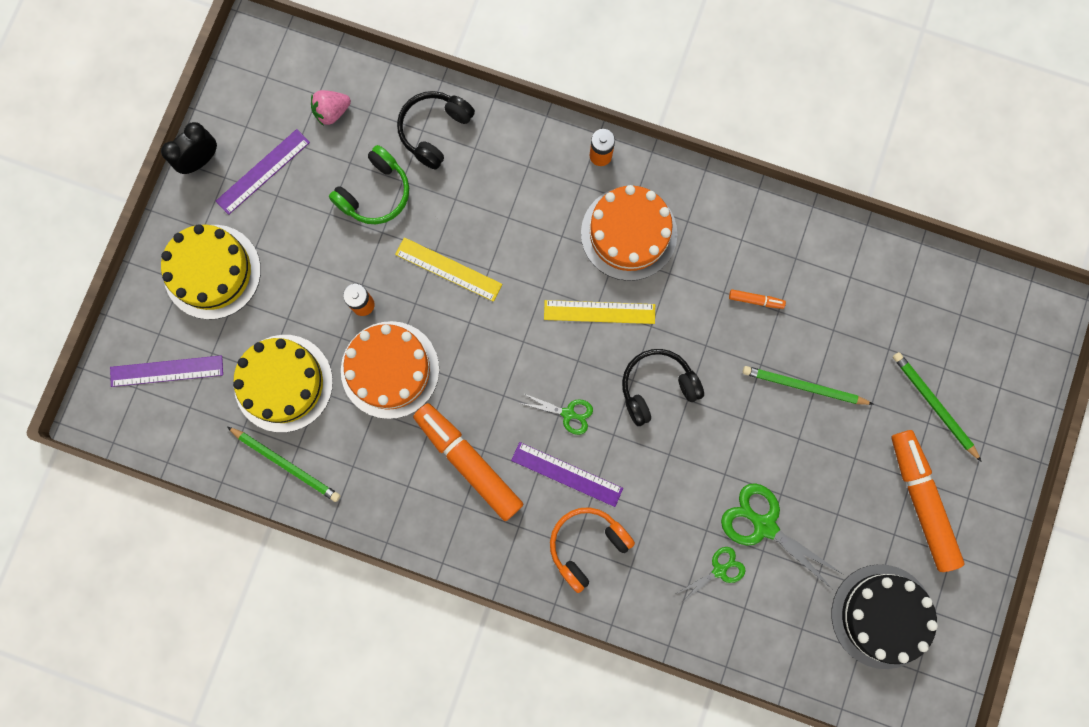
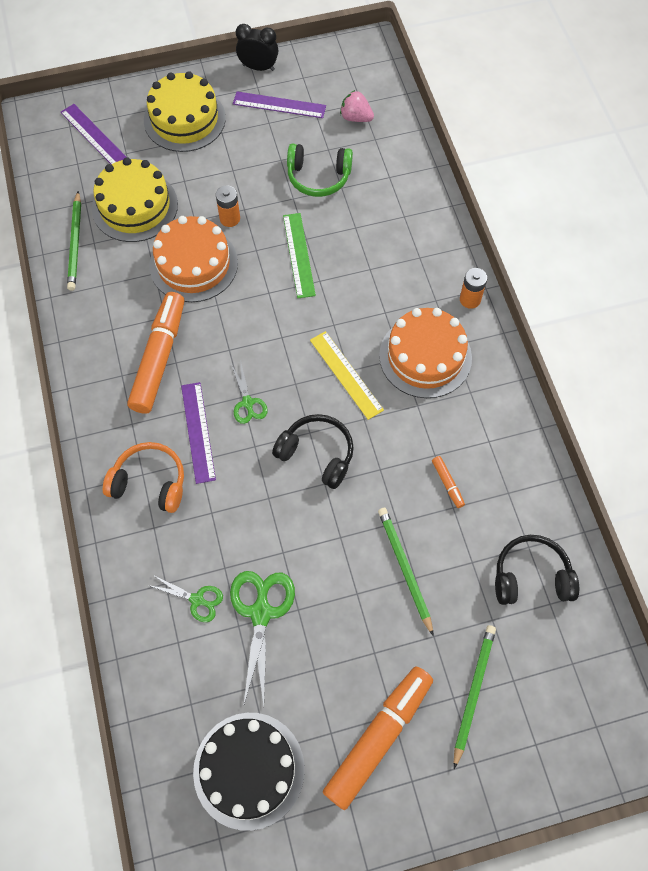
camera: 55 degrees right, 15 degrees down
yellow ruler [395,237,502,302] -> green ruler [283,213,316,298]
black headphones [397,91,475,170] -> black headphones moved to [495,535,579,605]

